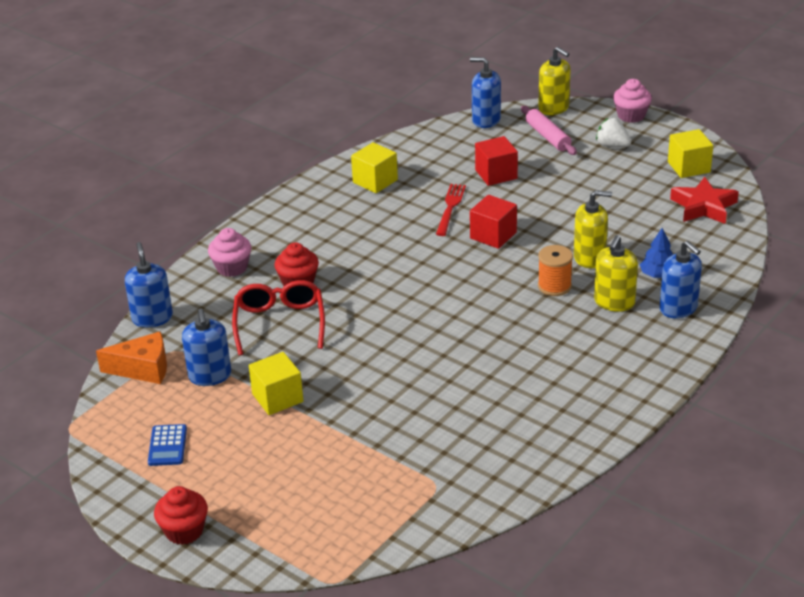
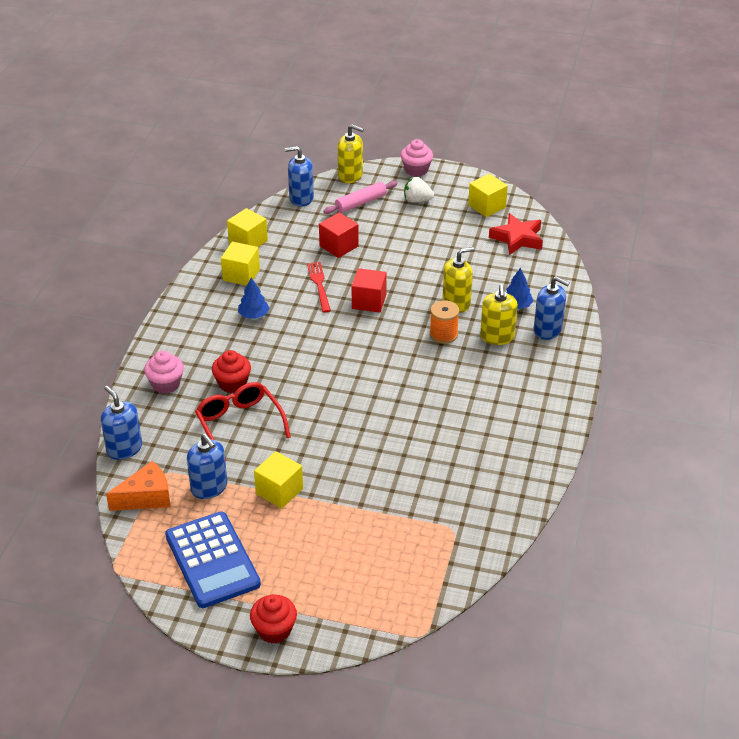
camera: 25 degrees left, 5 degrees up
blue calculator [148,424,187,466] -> blue calculator [165,511,261,608], size x2.13
pink rolling pin [521,106,577,155] -> pink rolling pin turned 75 degrees counterclockwise [323,181,397,214]
none -> yellow cube [227,208,268,247]
none -> blue tree [238,278,270,319]

